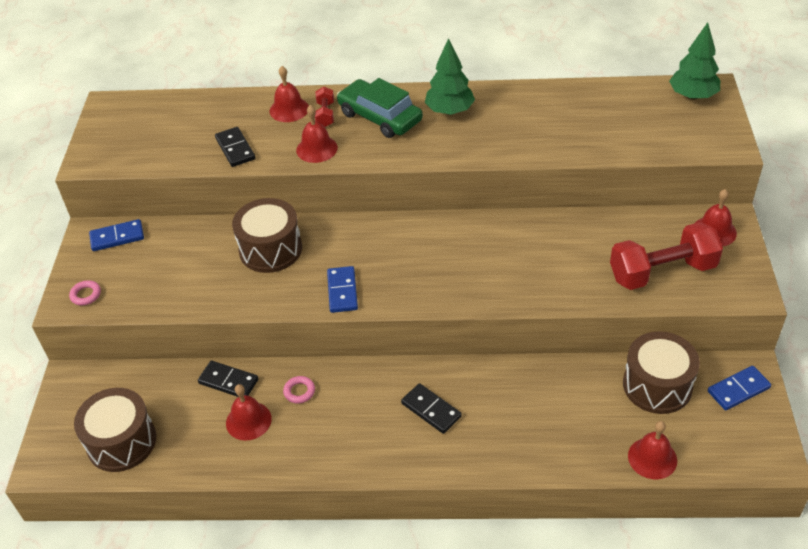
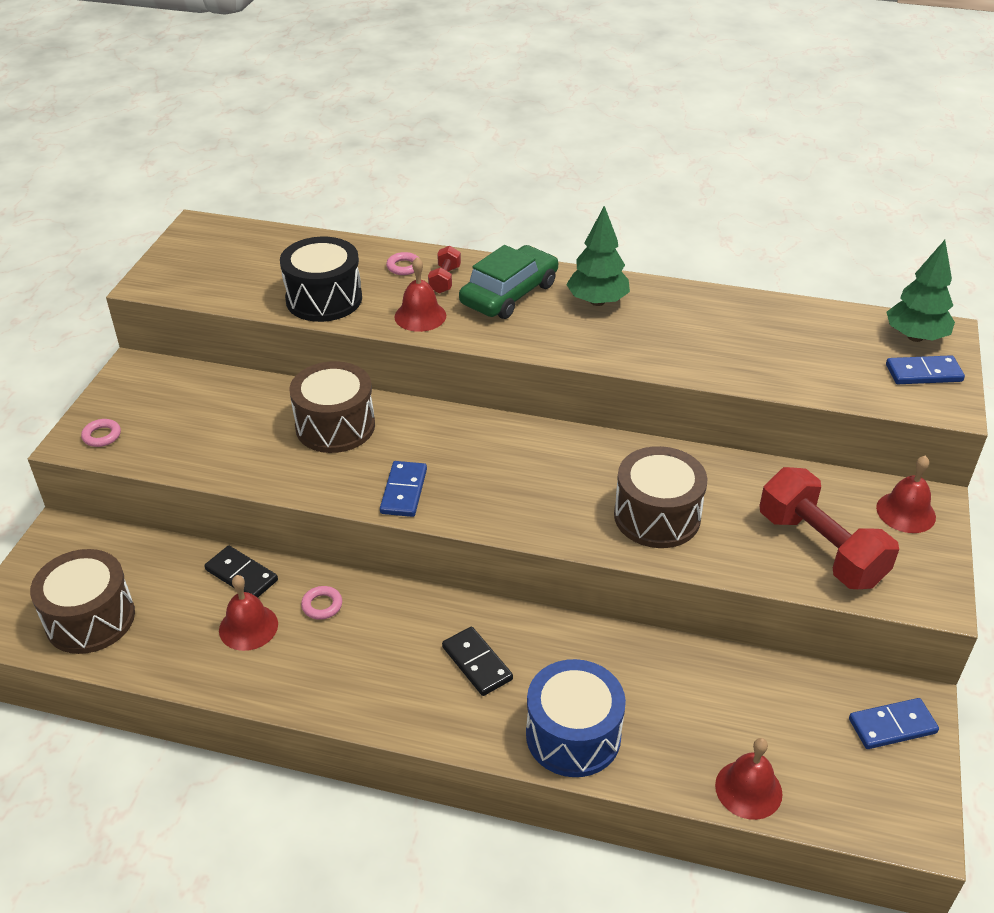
camera: 10 degrees right, 5 degrees down
blue domino [89,219,144,251] -> blue domino moved to [886,355,965,384]
black domino [215,127,255,167] -> black drum [280,237,362,322]
red bell [269,66,309,122] -> pink ring [386,252,420,275]
green car [337,78,423,138] -> green car turned 75 degrees clockwise [459,245,558,319]
red dumbbell [610,222,723,290] -> red dumbbell turned 60 degrees clockwise [759,467,899,589]
brown drum [623,331,700,414] -> brown drum moved to [614,446,708,548]
none -> blue drum [526,659,626,777]

